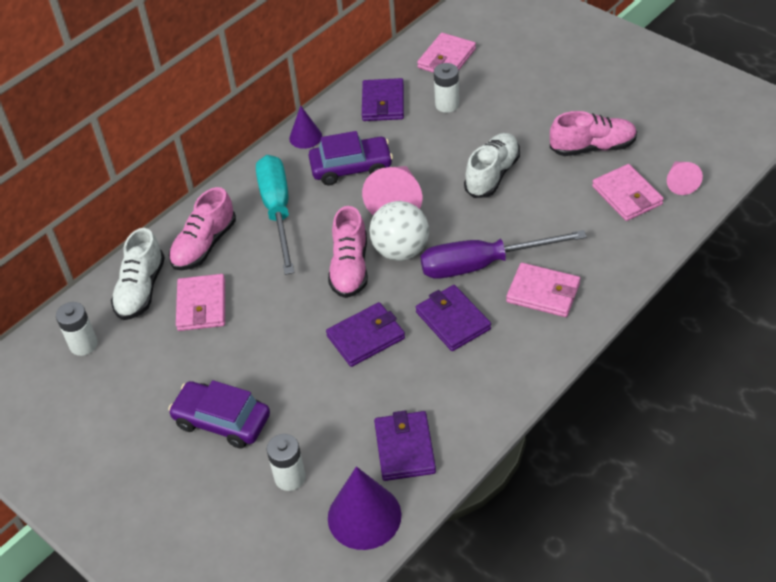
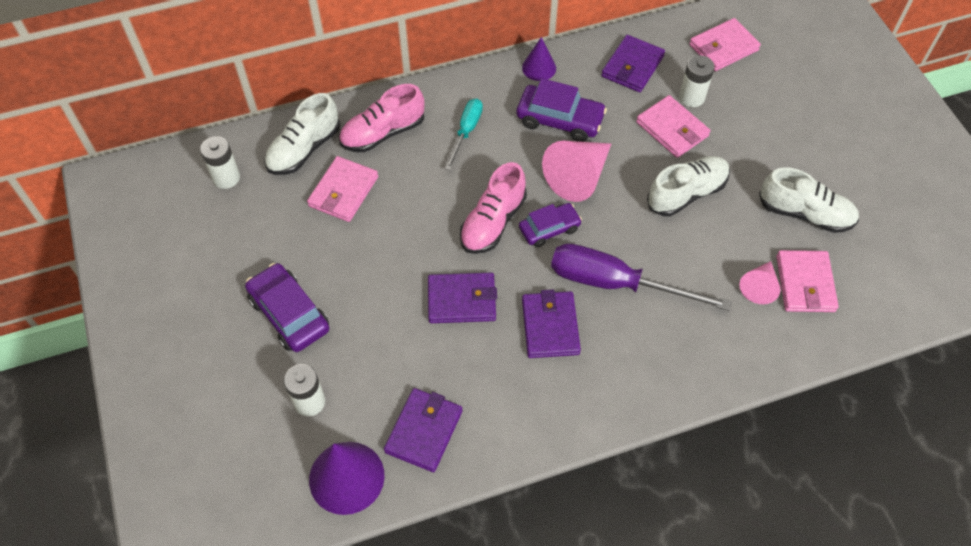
camera: 25 degrees right, 10 degrees up
turquoise screwdriver [256,155,295,275] -> turquoise screwdriver [445,98,483,170], size x0.55
white ball [369,201,429,261] -> purple car [519,203,582,247]
pink wallet [506,263,580,317] -> pink wallet moved to [636,95,711,158]
pink shoe [550,111,637,156] -> white shoe [759,167,859,233]
pink cone [667,162,703,195] -> pink cone moved to [739,261,780,304]

